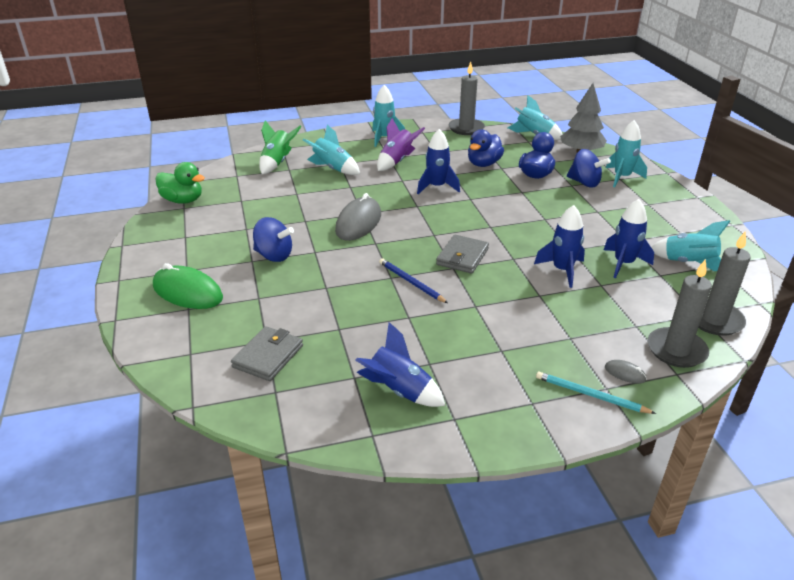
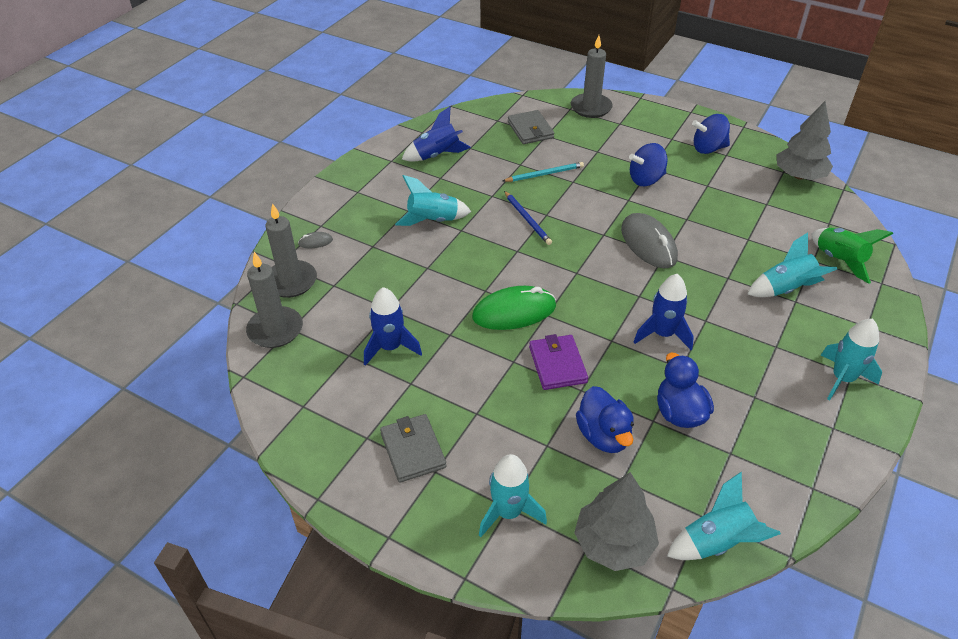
camera: 135 degrees right, 10 degrees up
green mouse [153,263,223,309] -> green mouse moved to [472,286,556,330]
green duck [155,162,205,204] -> grey tree [776,101,833,180]
purple rocket [377,118,425,171] -> none
blue pencil [379,258,448,303] -> blue pencil turned 60 degrees clockwise [504,191,552,245]
grey wallet [436,234,489,274] -> grey wallet moved to [380,414,446,483]
grey candle [449,61,485,135] -> grey candle moved to [571,35,613,118]
blue rocket [534,205,585,288] -> none
turquoise pencil [536,372,656,414] -> turquoise pencil moved to [503,162,584,182]
blue spinning top [567,149,611,188] -> blue spinning top moved to [692,114,730,154]
turquoise rocket [651,220,730,271] -> turquoise rocket moved to [395,175,471,226]
none -> purple wallet [529,334,588,390]

